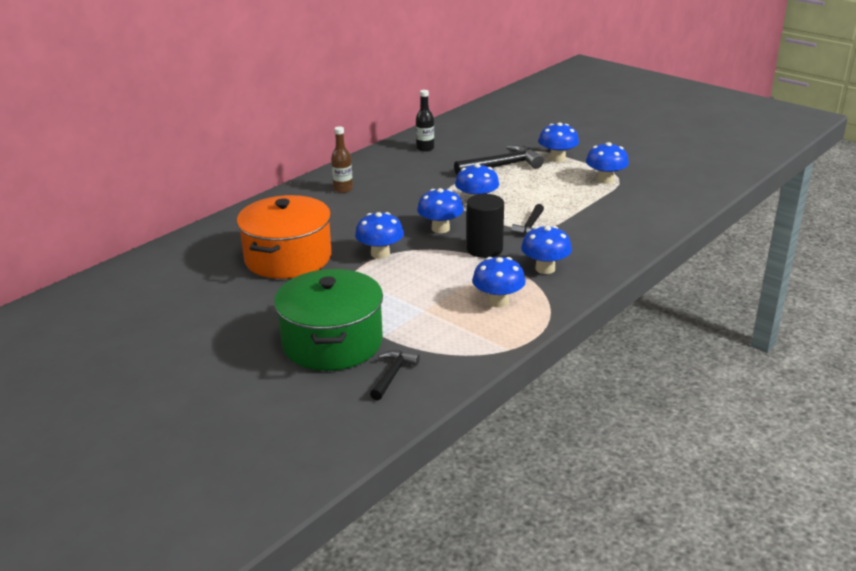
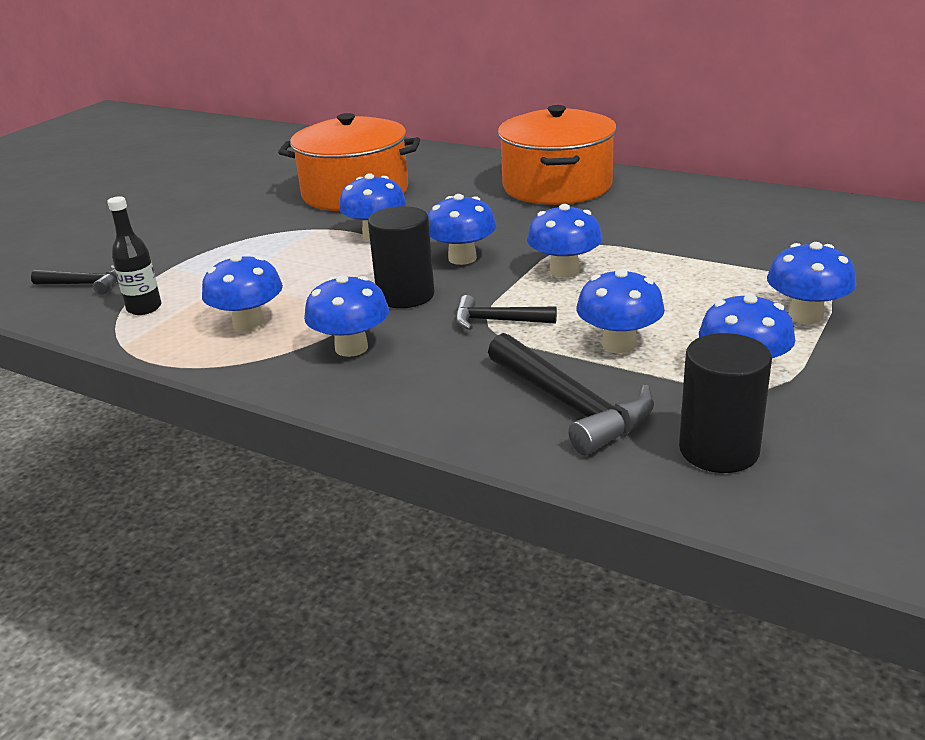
camera: 80 degrees right, 0 degrees up
green pot [274,269,383,371] -> none
brown bottle [331,126,353,193] -> orange pot [498,105,617,205]
black bottle [416,90,434,152] -> black bottle moved to [107,196,161,315]
black hammer [454,145,544,175] -> black hammer moved to [488,333,654,456]
none -> blue mushroom [577,268,665,353]
none -> black cylinder [679,333,772,473]

